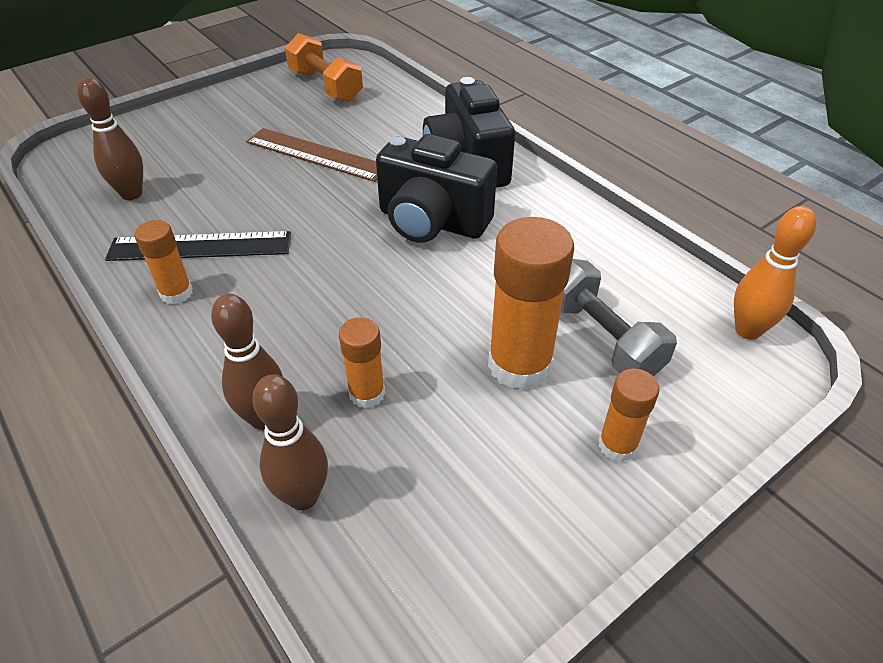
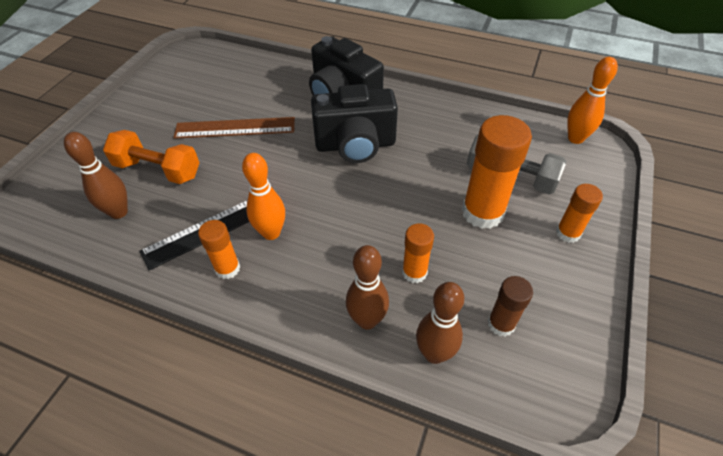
camera: 30 degrees left, 5 degrees up
orange dumbbell [285,33,363,102] -> orange dumbbell moved to [103,130,200,184]
none -> orange bowling pin [242,153,285,240]
none -> brown glue stick [488,276,533,337]

